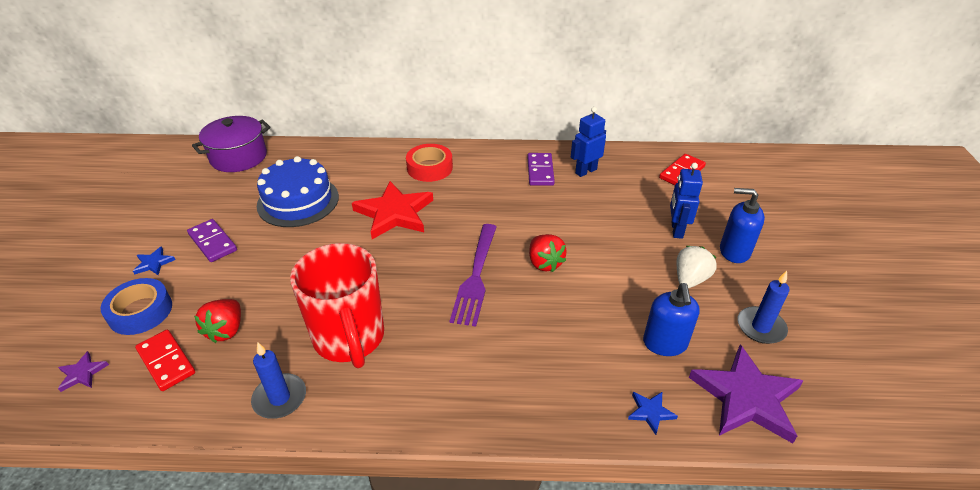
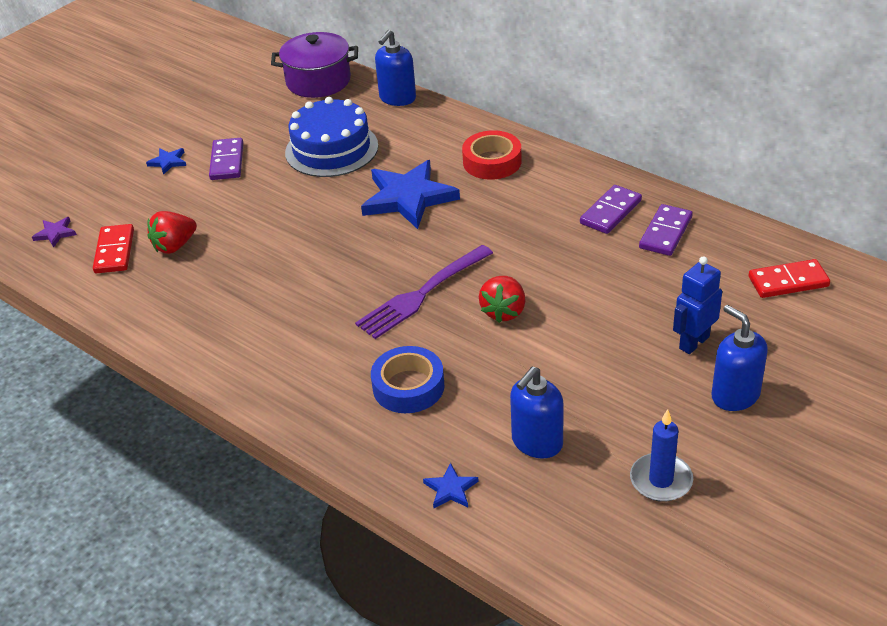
camera: 40 degrees right, 0 degrees up
blue tape [101,278,172,335] -> blue tape moved to [371,346,445,413]
blue candle [251,342,306,419] -> none
red mug [290,243,384,368] -> none
red star [352,181,433,239] -> blue star [361,160,460,229]
blue robot [571,107,606,177] -> purple domino [639,204,693,256]
white strawberry [677,246,716,288] -> none
purple star [689,344,803,443] -> none
none -> blue soap dispenser [375,30,416,106]

